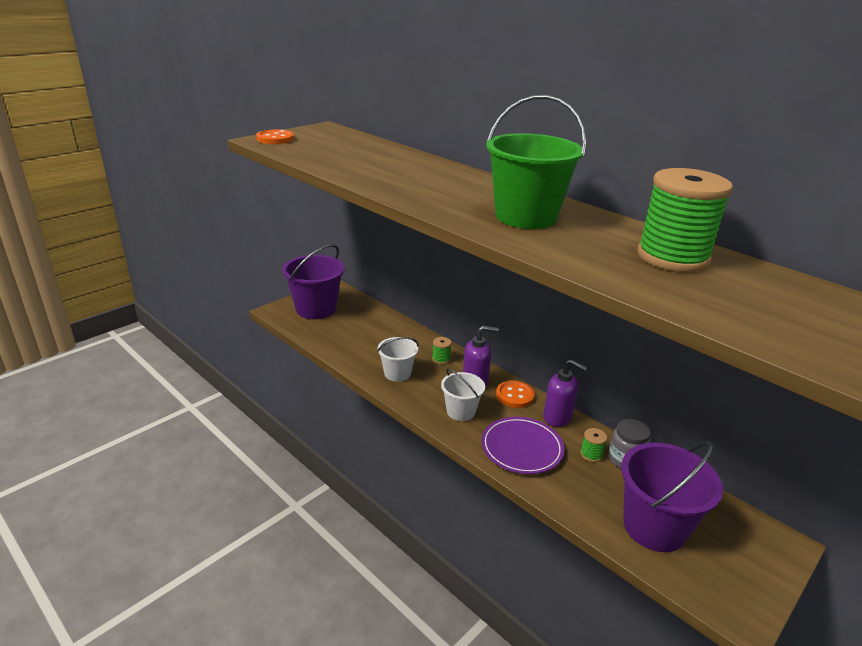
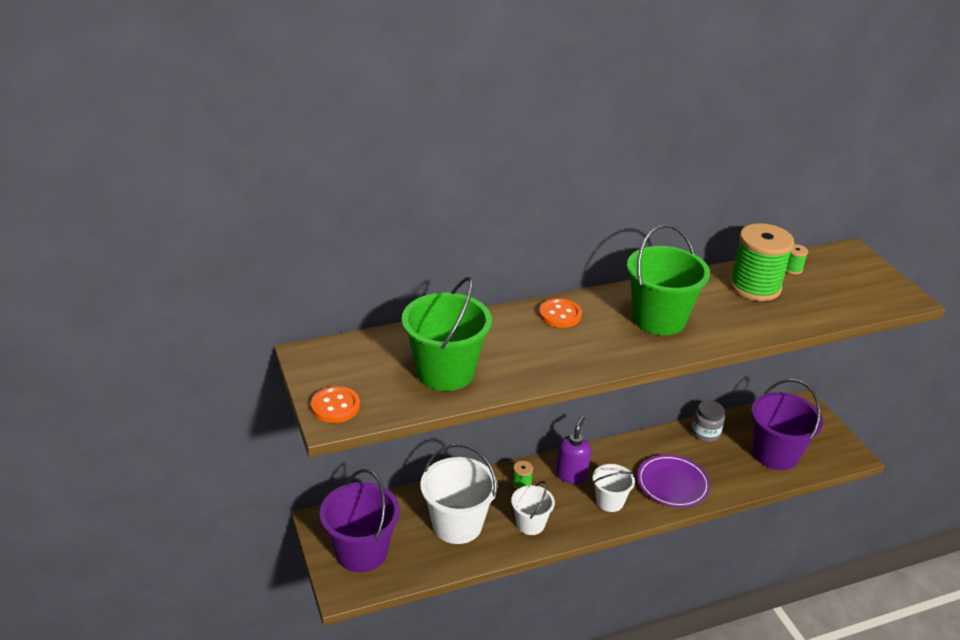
camera: 65 degrees left, 5 degrees up
orange button [496,381,535,408] -> orange button moved to [539,298,582,328]
purple soap dispenser [543,359,587,427] -> none
green spool [580,428,607,462] -> green spool moved to [786,244,808,274]
none -> green bucket [402,277,492,391]
none -> white bucket [420,444,498,544]

